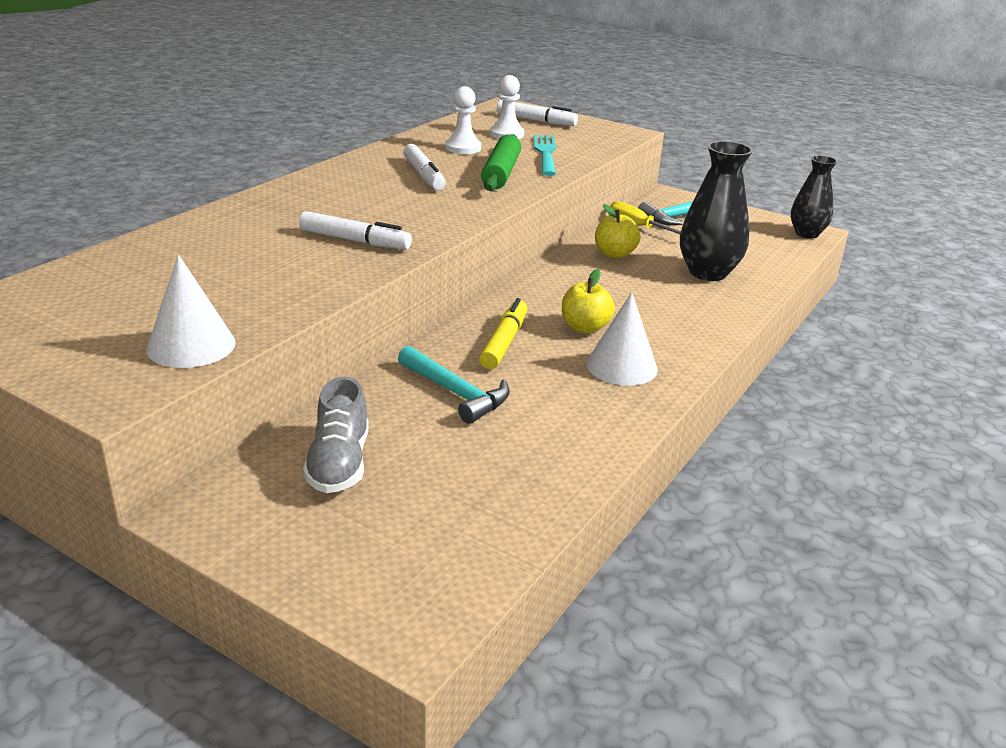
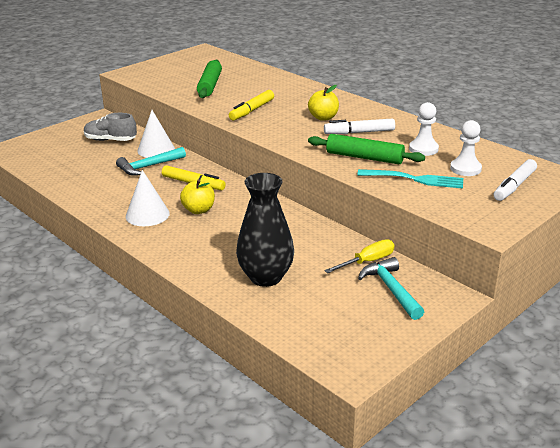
camera: 105 degrees right, 0 degrees up
white cone [146,255,236,368] -> white cone moved to [137,110,175,158]
white marker [299,211,412,250] -> yellow marker [229,90,274,121]
yellow apple [595,204,641,258] -> yellow apple moved to [308,85,339,121]
black vase [791,155,838,238] -> none
none -> green rolling pin [197,60,222,98]

